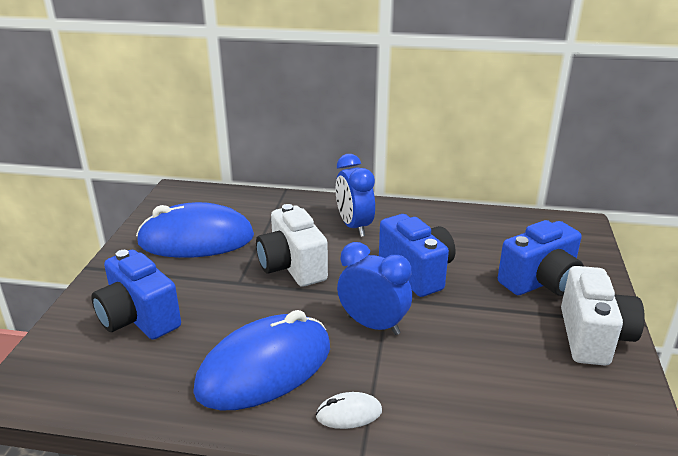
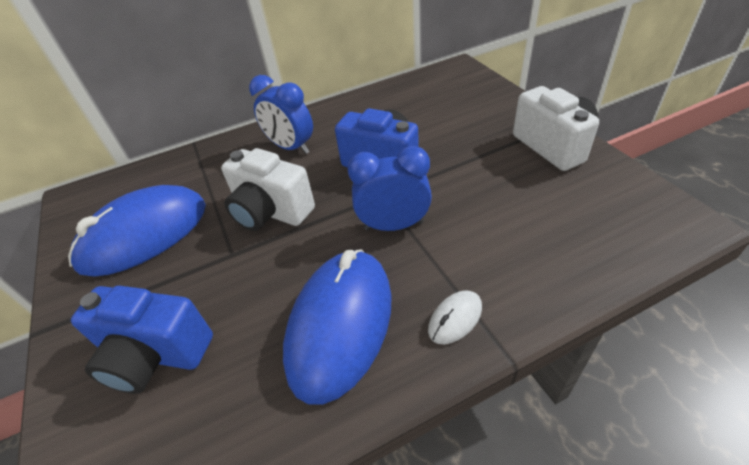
camera: 30 degrees left, 15 degrees up
blue camera [498,220,584,296] -> none

